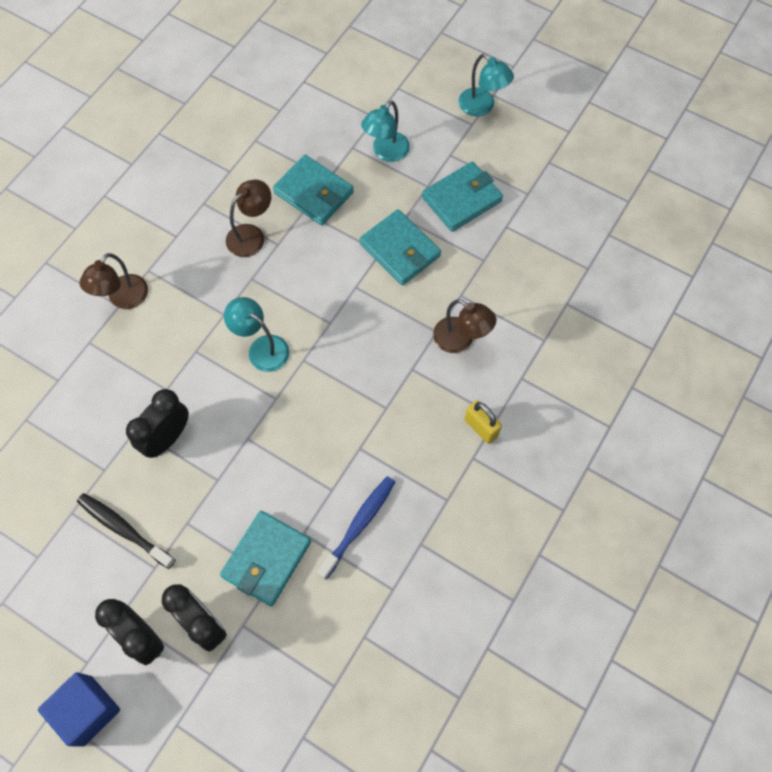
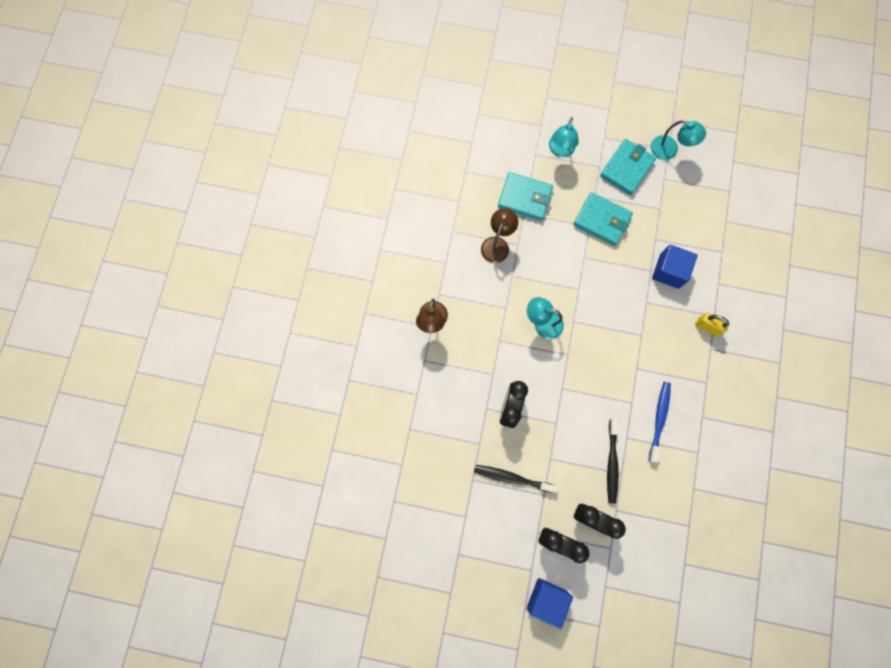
camera: 20 degrees left, 10 degrees up
turquoise wallet [220,511,311,606] -> black toothbrush [607,418,619,504]
brown lamp [433,299,496,353] -> blue cube [652,245,698,289]
turquoise lamp [458,54,514,117] -> turquoise lamp moved to [651,120,706,160]

